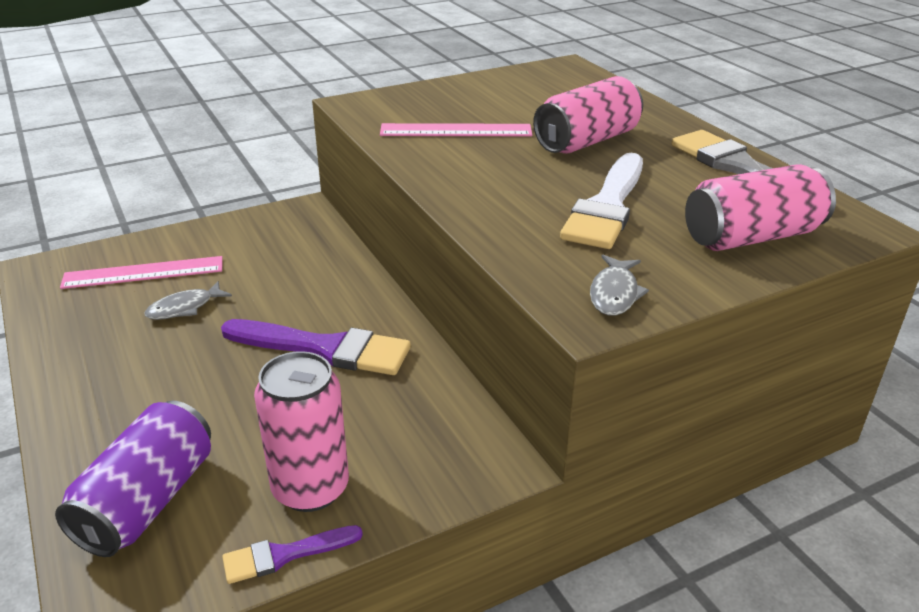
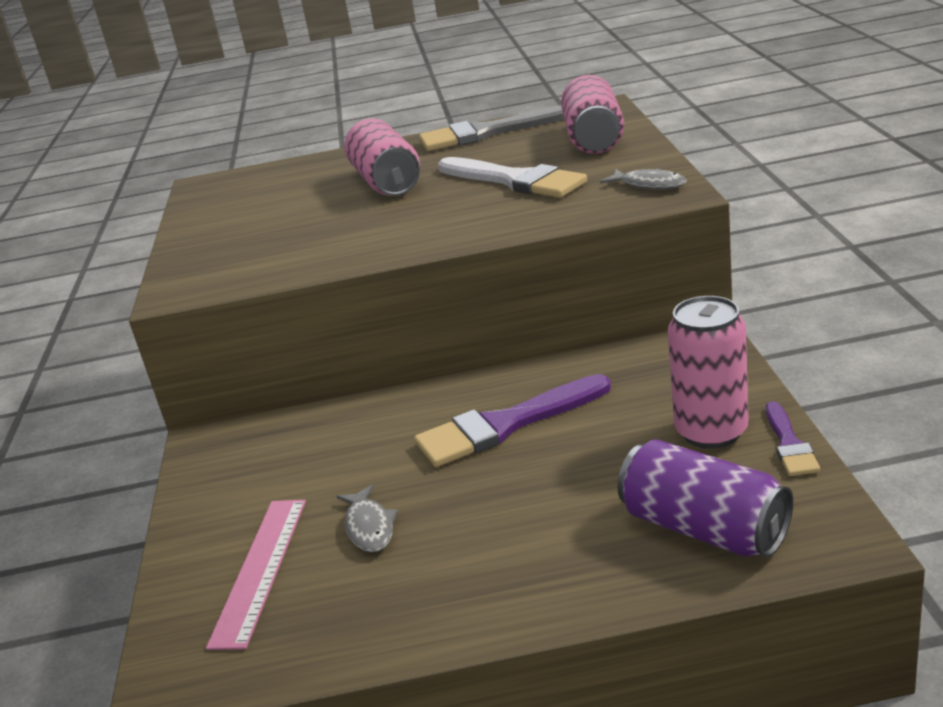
camera: 65 degrees left, 5 degrees down
purple brush [221,319,411,375] -> purple brush turned 150 degrees counterclockwise [414,374,611,467]
pink ruler [380,123,532,136] -> none

